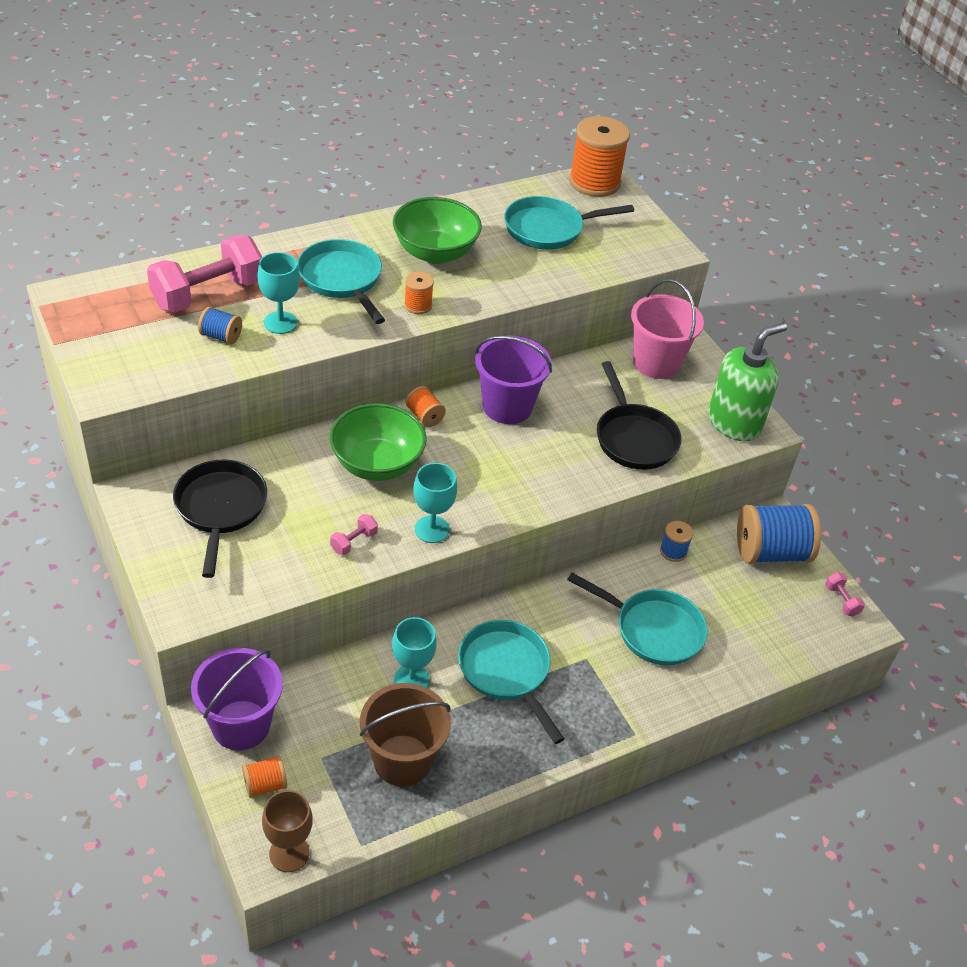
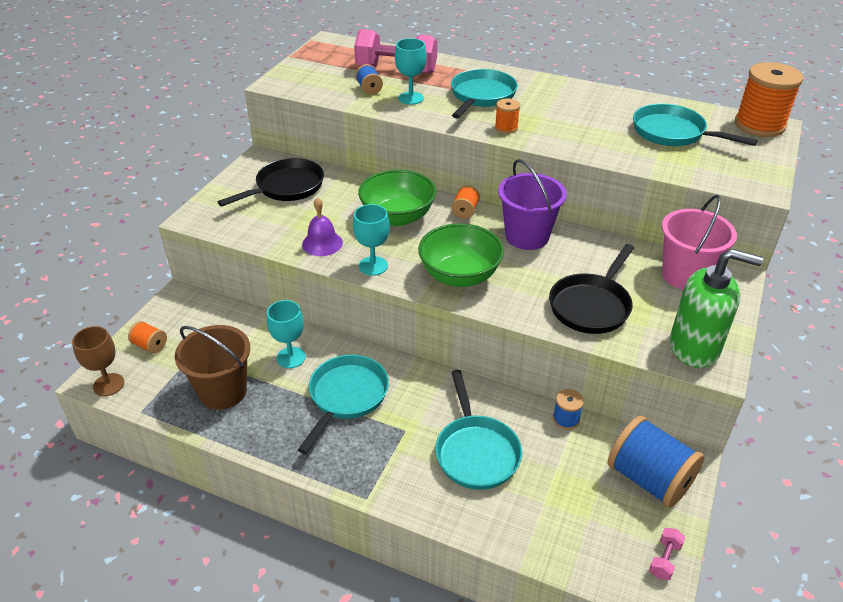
camera: 55 degrees right, 5 degrees down
purple bucket [191,648,283,750] -> none
pink dumbbell [330,514,378,555] -> purple bell [302,197,343,256]
green bowl [393,197,482,264] -> green bowl moved to [418,223,504,287]

